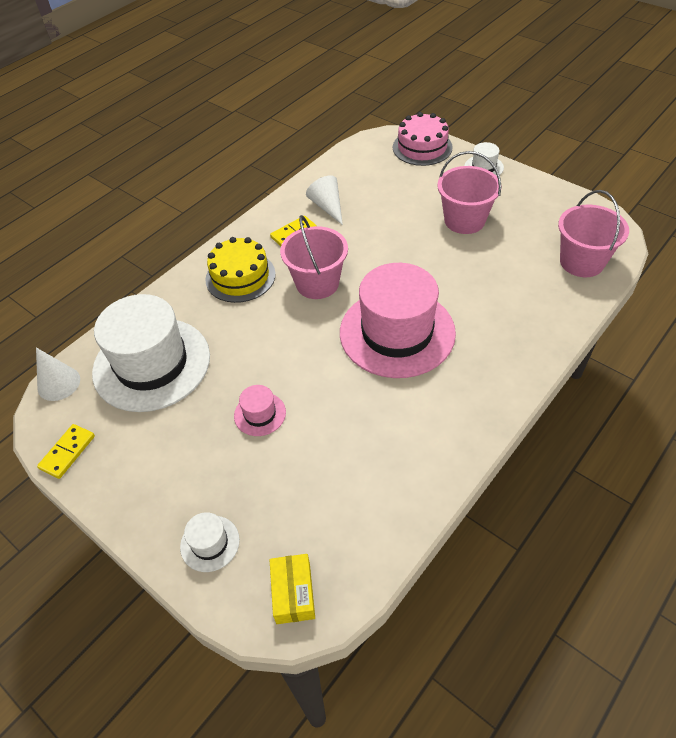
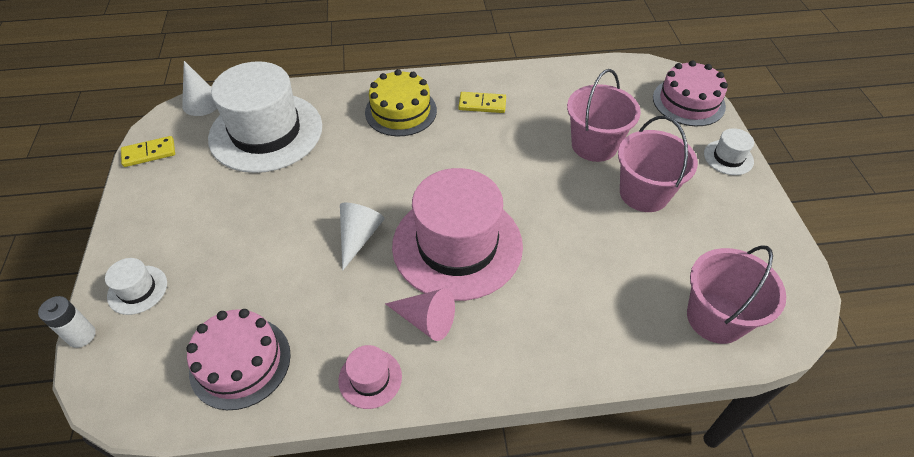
camera: 40 degrees right, 0 degrees up
pink hat [234,385,286,436] -> pink hat moved to [338,345,402,409]
yellow box [270,554,315,624] -> none
pink bucket [280,215,348,299] -> pink bucket moved to [567,69,641,162]
white cone [306,175,343,225] -> white cone moved to [340,202,384,271]
none -> white battery [38,296,96,348]
none -> pink cake [187,309,291,410]
none -> pink cone [385,289,455,341]

